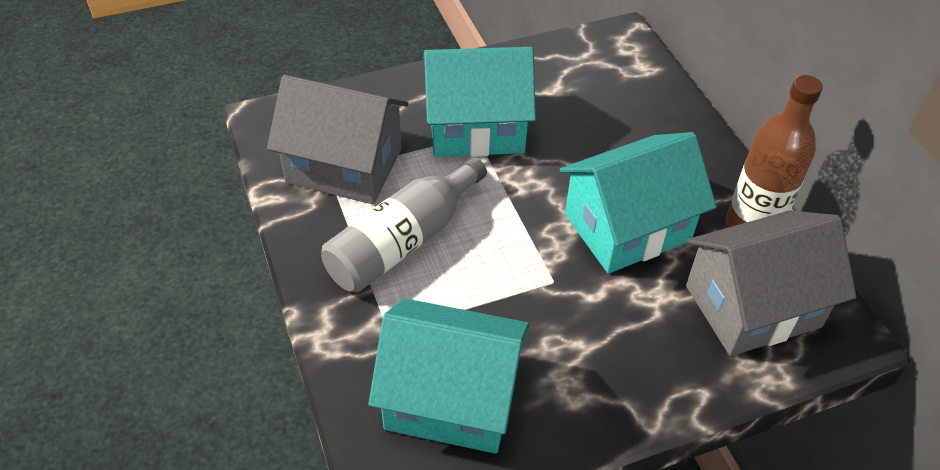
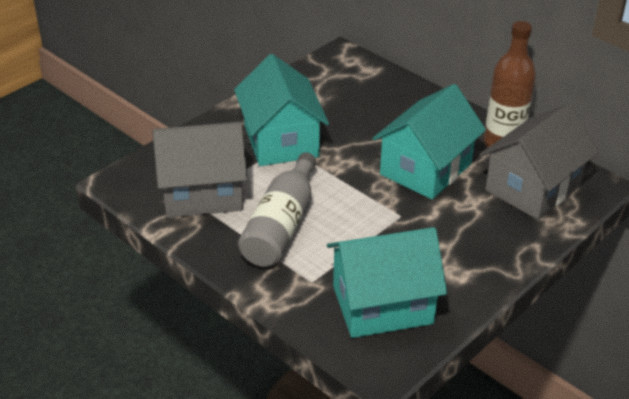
camera: 25 degrees left, 10 degrees down
turquoise house [423,47,536,157] -> turquoise house turned 75 degrees counterclockwise [234,54,329,166]

